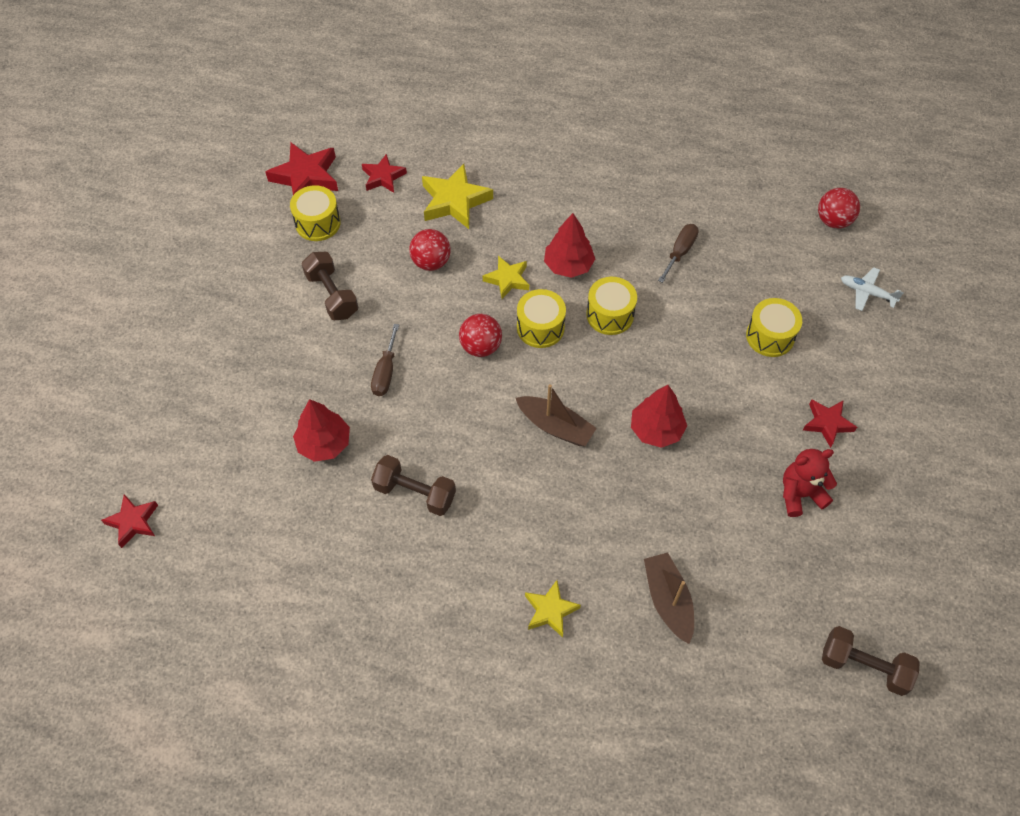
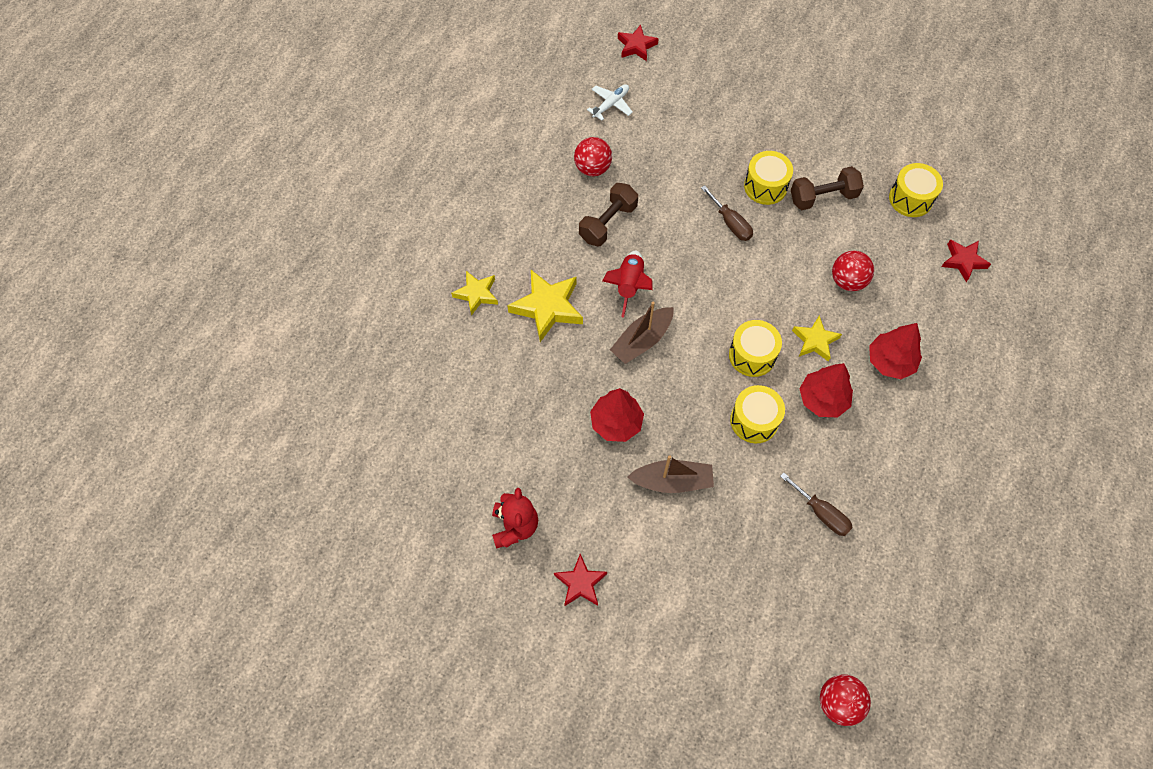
camera: 105 degrees right, 5 degrees up
red star [265,142,338,195] -> none
red tree [293,399,350,462] -> red tree moved to [869,323,922,379]
brown screwdriver [371,324,399,396] -> brown screwdriver turned 150 degrees counterclockwise [701,185,753,241]
yellow star [422,164,493,229] -> yellow star moved to [507,270,583,342]
red ball [459,314,502,357] -> red ball moved to [574,137,612,176]
brown boat [644,552,694,644] -> brown boat moved to [627,455,714,493]
yellow drum [746,298,802,357] -> yellow drum moved to [744,151,793,205]
brown dumbbell [822,626,920,696] -> none
white plane [841,267,904,311] -> white plane moved to [587,84,633,121]
none -> red rocket [602,251,653,318]

